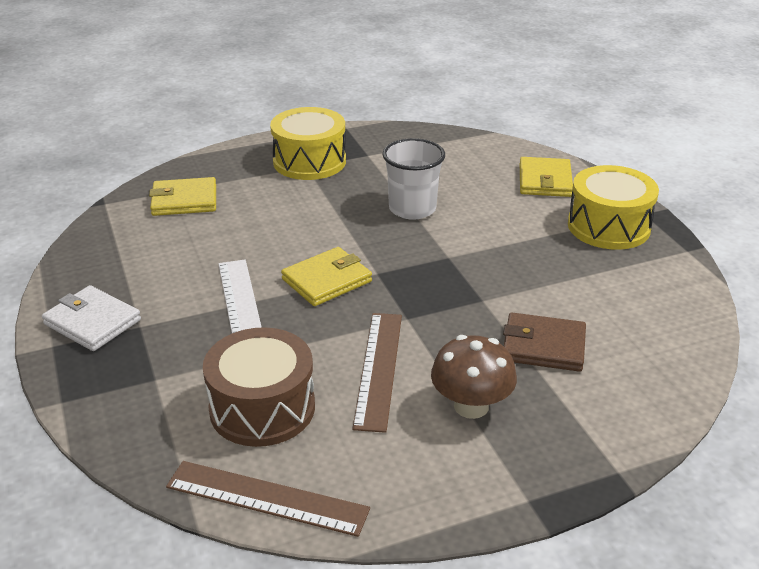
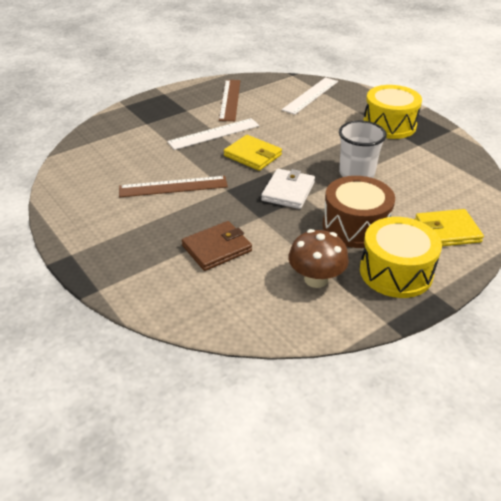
camera: 75 degrees right, 5 degrees up
white wallet [42,285,141,351] -> white wallet moved to [261,169,315,209]
yellow wallet [149,177,216,216] -> white ruler [282,77,338,114]
brown ruler [166,461,370,537] -> brown ruler moved to [219,80,240,121]
brown drum [203,327,315,447] -> brown drum moved to [323,176,395,248]
brown mushroom [431,335,517,419] -> brown mushroom moved to [288,229,349,288]
brown wallet [503,313,586,372] -> brown wallet turned 60 degrees clockwise [182,221,252,271]

